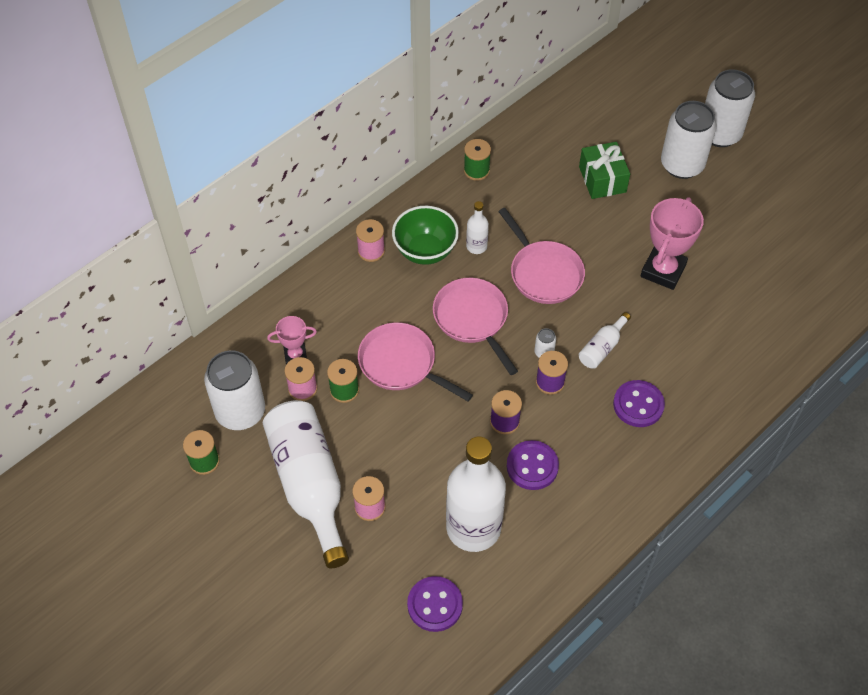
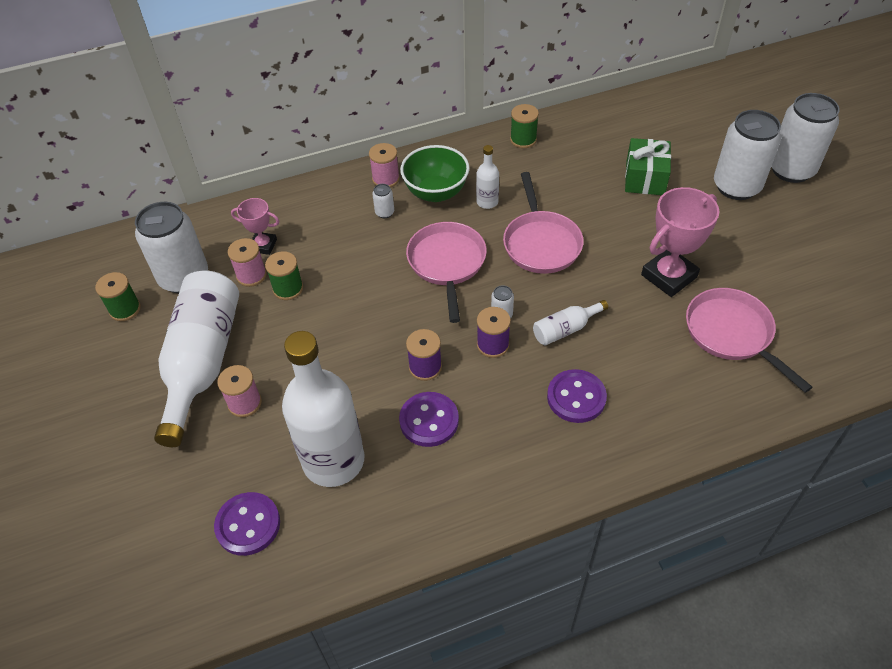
camera: 25 degrees right, 5 degrees down
pink pan [358,322,473,401] -> pink pan moved to [686,288,813,393]
none -> white can [372,184,394,218]

